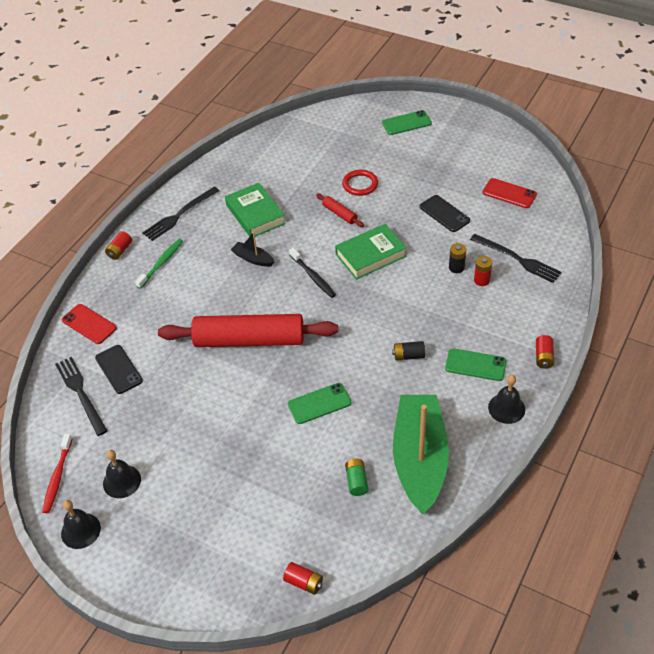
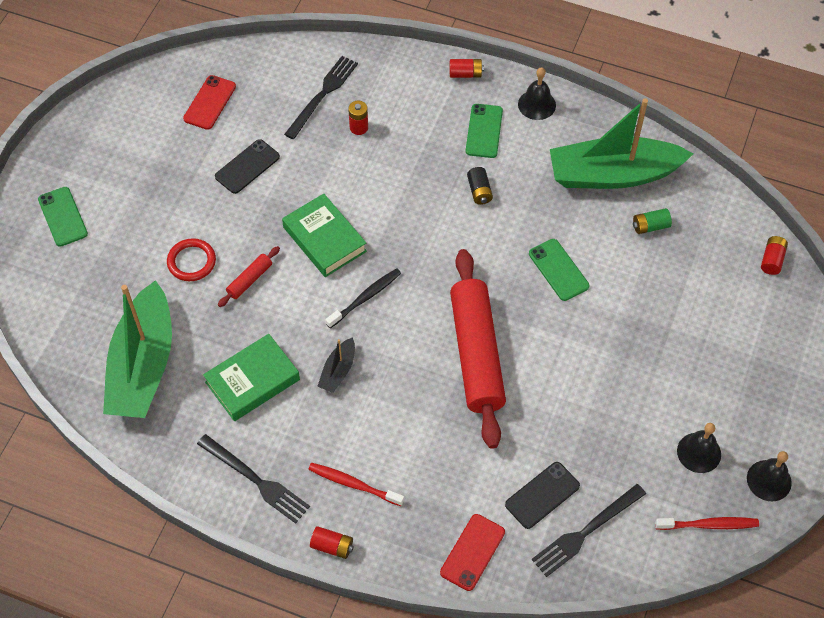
camera: 100 degrees left, 10 degrees up
green toothbrush [135,239,183,289] -> red toothbrush [308,463,404,506]
black battery [449,243,466,273] -> none
none -> green boat [103,280,172,418]

